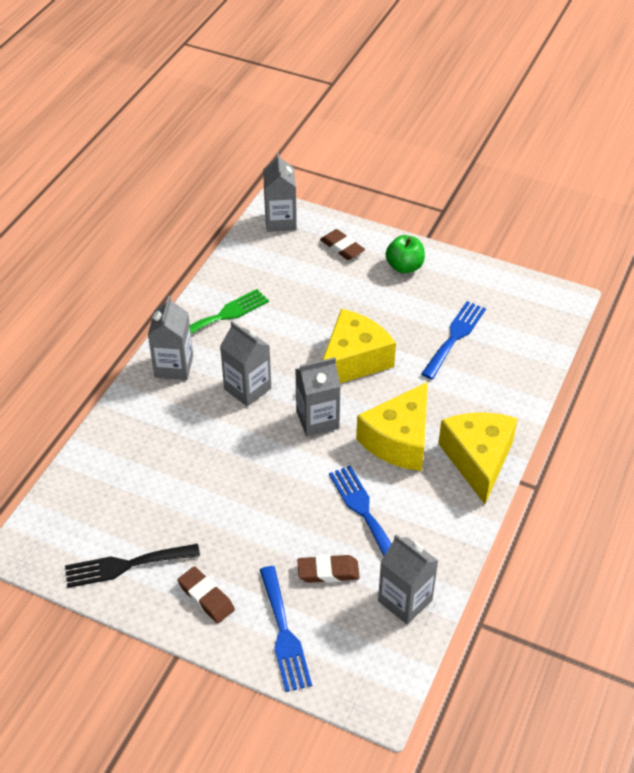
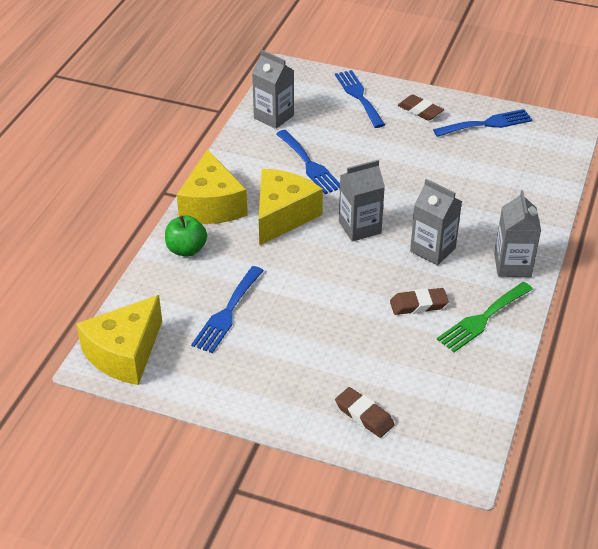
camera: 175 degrees right, 5 degrees down
black fork [65,544,200,588] -> blue fork [433,109,533,137]
grey carton [263,153,297,232] -> none
brown eraser [297,555,360,583] -> brown eraser moved to [390,288,449,315]
yellow cheese [323,309,396,383] -> yellow cheese moved to [76,295,162,385]
green apple [386,235,425,273] -> green apple moved to [165,215,207,257]

